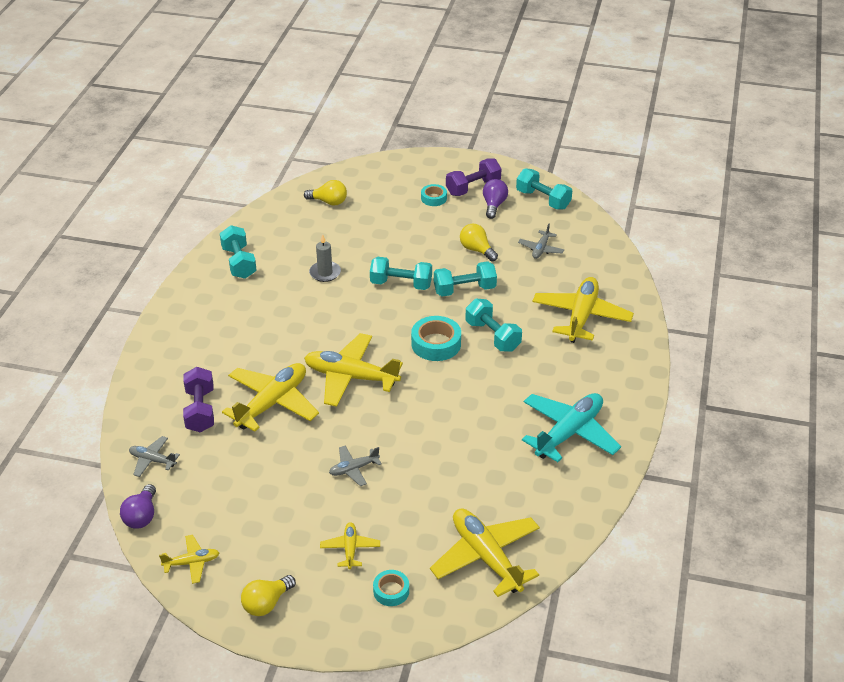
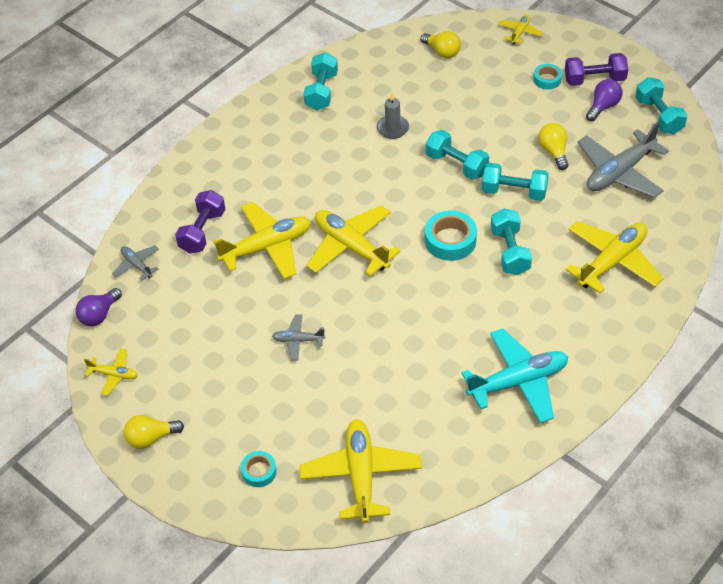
camera: 30 degrees right, 10 degrees up
yellow plane [320,522,380,569] -> yellow plane moved to [498,14,543,45]
grey plane [518,224,564,259] -> grey plane [578,122,669,198], size x2.01

